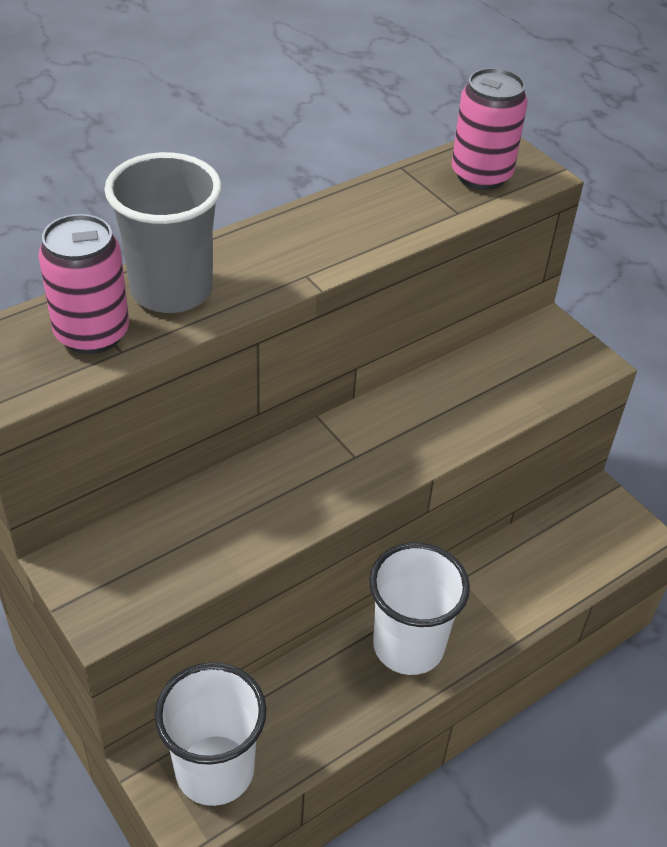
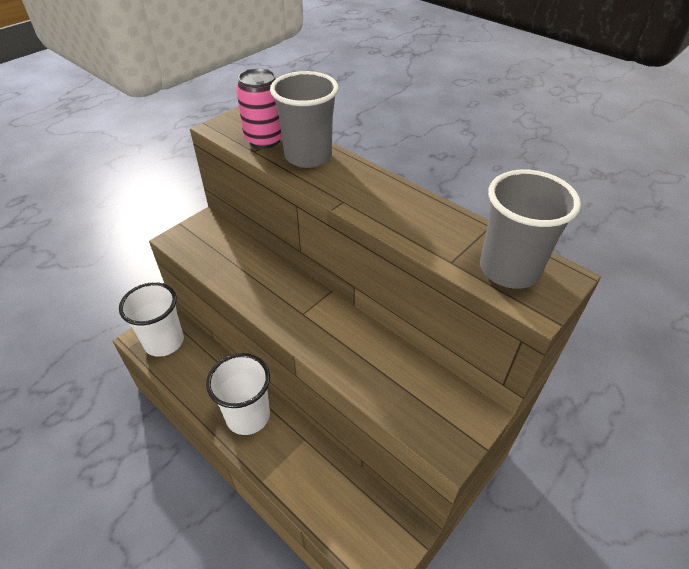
camera: 80 degrees right, 0 degrees up
pink can [452,68,528,190] -> grey cup [480,170,581,289]

